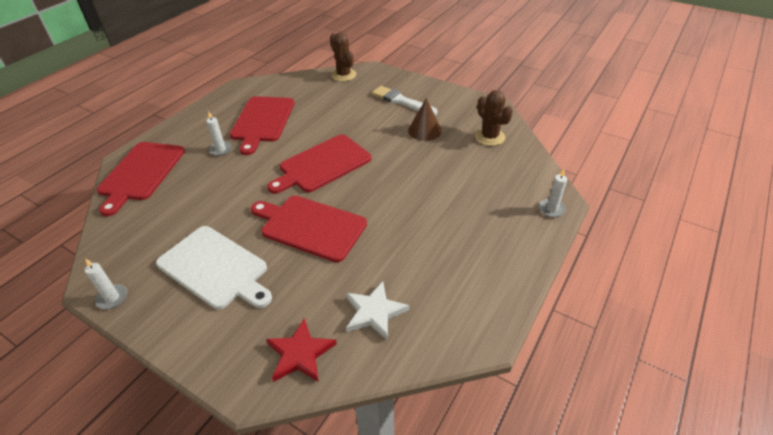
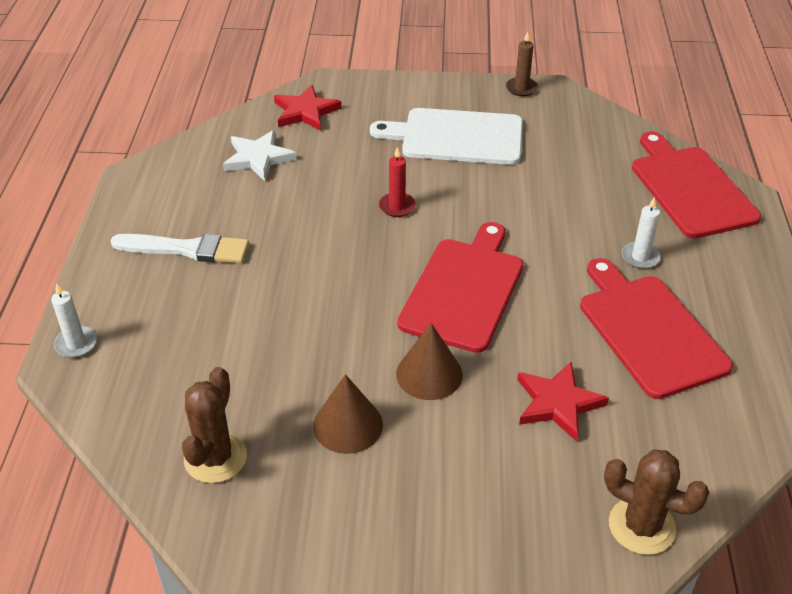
camera: 150 degrees right, 0 degrees up
white candle [85,258,128,309] -> brown candle [506,31,538,96]
red cutting board [251,196,367,262] -> red candle [379,147,416,217]
white brush [372,86,438,115] -> white brush moved to [111,234,249,263]
brown cactus [475,90,513,146] -> brown cactus turned 75 degrees clockwise [182,367,247,483]
none -> brown cone [396,323,463,400]
none -> red star [517,362,609,442]

